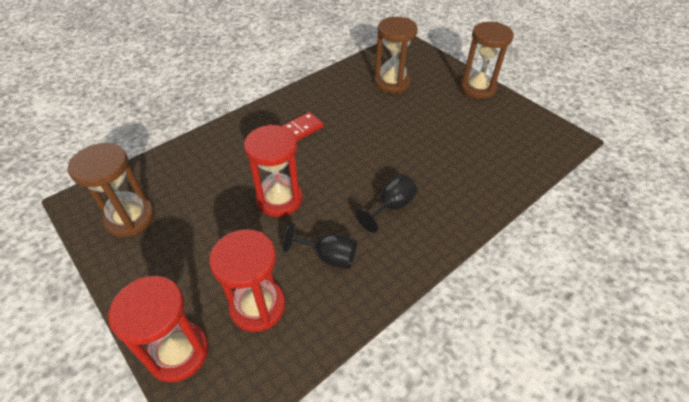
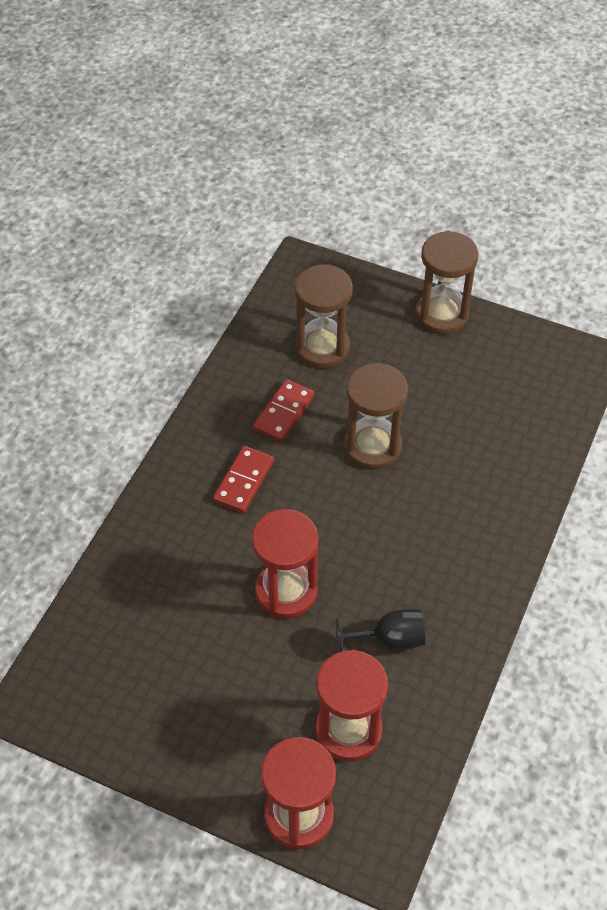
camera: 25 degrees left, 5 degrees up
brown hourglass [68,143,155,237] -> brown hourglass moved to [344,363,408,470]
black goblet [356,174,418,233] -> none
none -> red domino [253,379,314,442]

